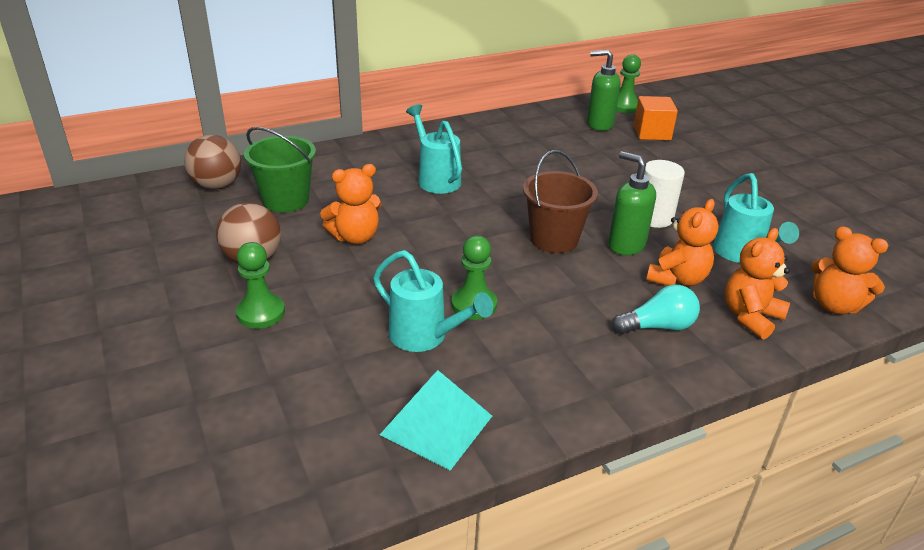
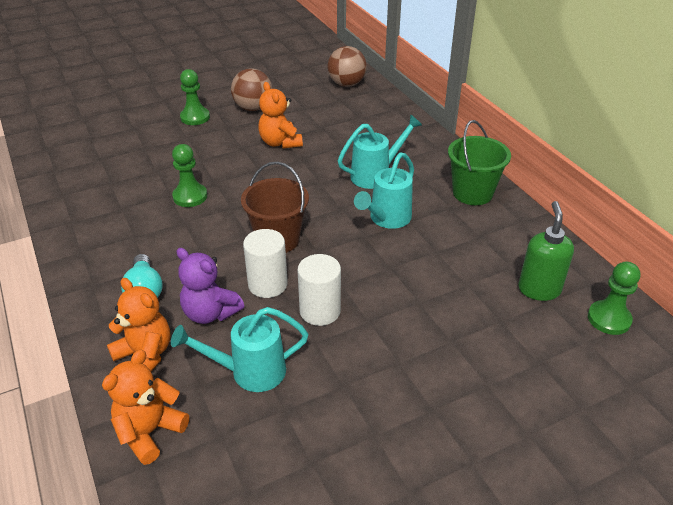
camera: 90 degrees right, 5 degrees up
green bucket [244,127,316,212] -> green bucket moved to [448,120,511,205]
turquoise watering can [373,250,493,352] -> turquoise watering can moved to [354,152,414,229]
turquoise pyramid [380,370,492,471] -> none
green soap dispenser [608,151,656,255] -> white cylinder [243,229,288,298]
orange cube [634,96,678,140] -> none
orange teddy bear [646,199,719,286] -> purple teddy bear [176,248,244,324]

